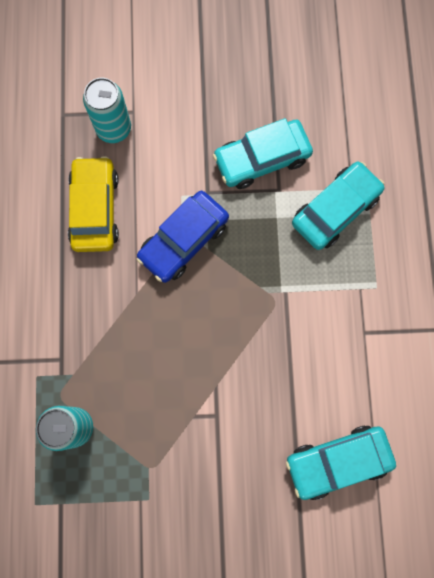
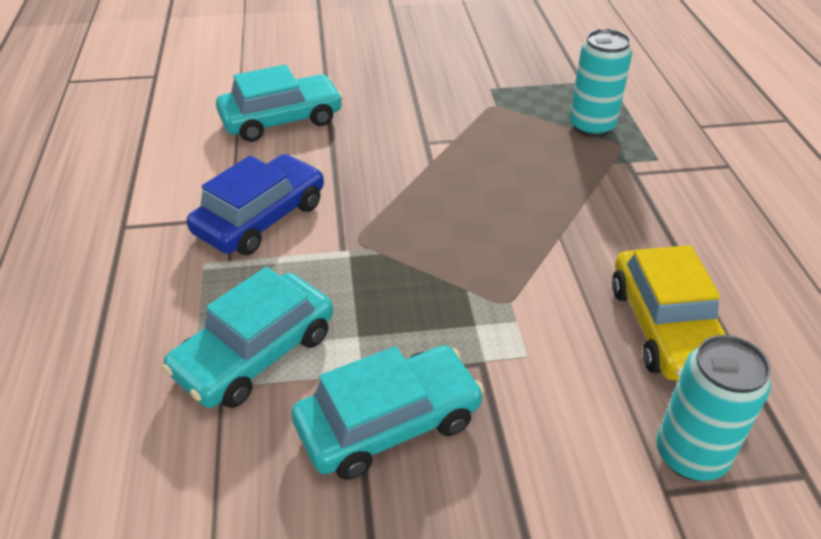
camera: 175 degrees right, 35 degrees down
blue car [137,191,229,283] -> blue car moved to [187,154,324,255]

